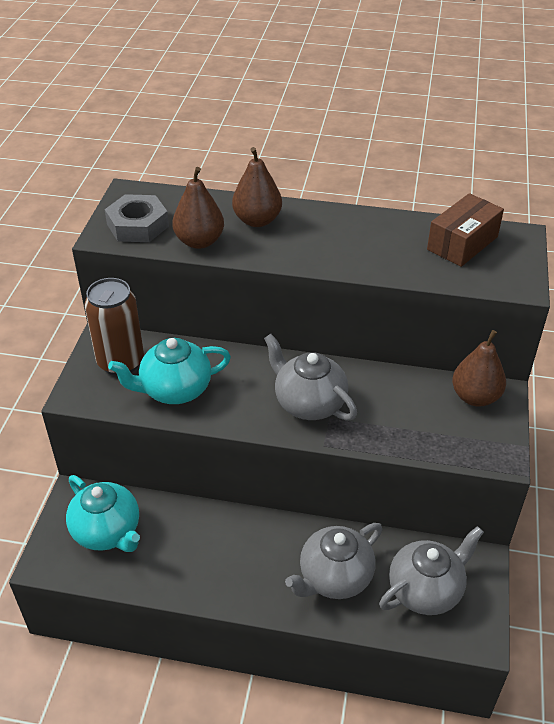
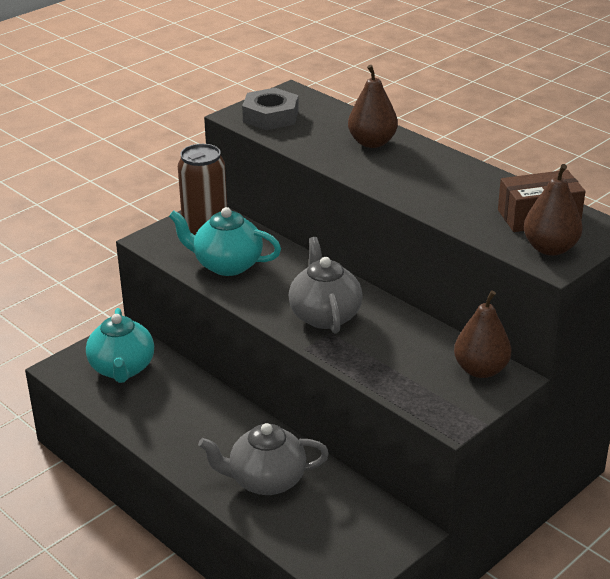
camera: 35 degrees right, 10 degrees down
brown pear [172,167,224,249] -> brown pear moved to [524,164,583,256]
grey teapot [379,526,484,615] -> none

